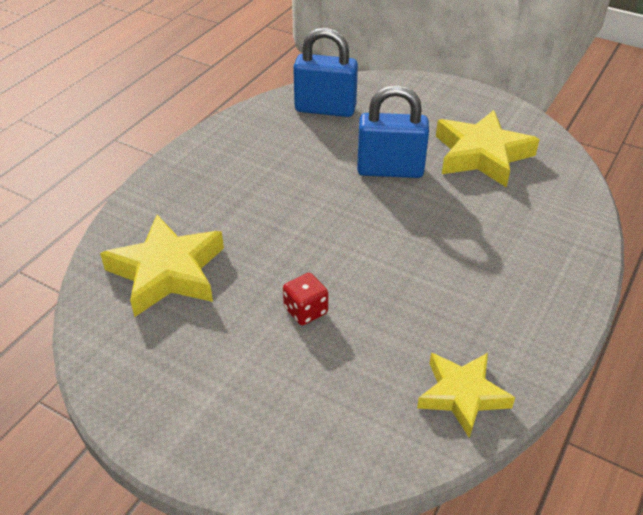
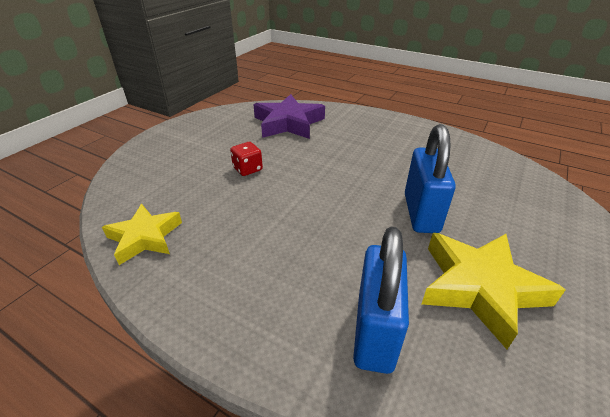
camera: 90 degrees right, 5 degrees down
yellow star [100,215,224,317] -> purple star [253,94,325,139]
blue padlock [293,28,358,117] -> blue padlock moved to [353,227,409,374]

